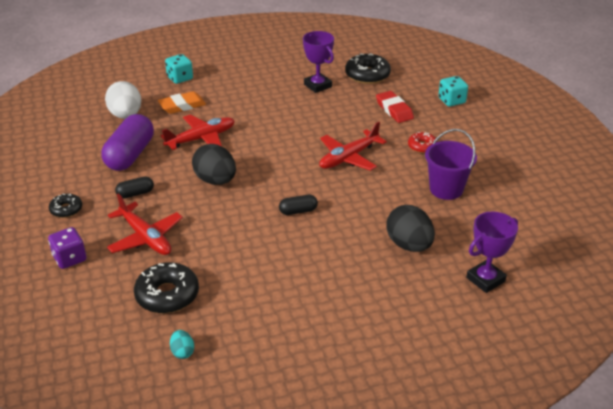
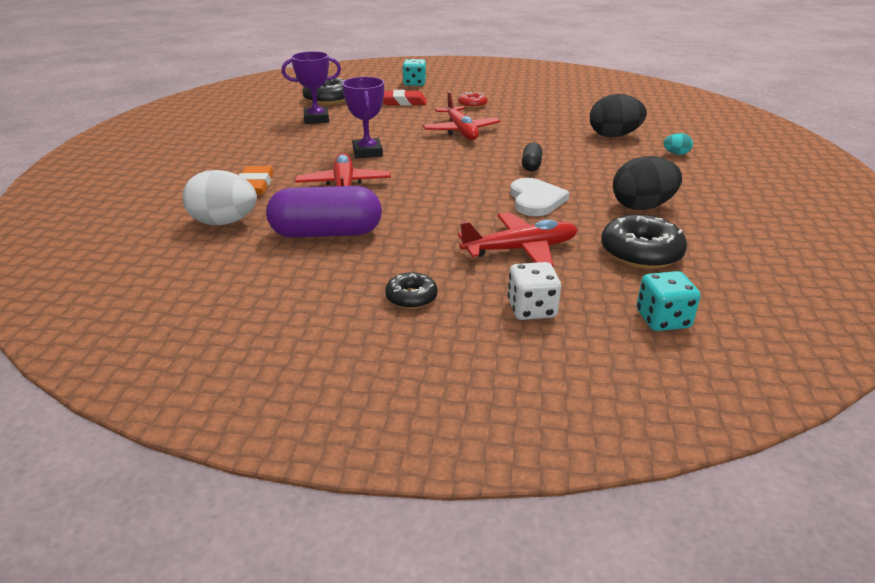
camera: 65 degrees left, 5 degrees down
purple dice [48,227,87,269] -> white dice [508,262,561,320]
purple capsule [101,114,154,171] -> purple capsule turned 45 degrees counterclockwise [266,186,382,238]
black capsule [115,176,154,199] -> none
turquoise dice [165,54,193,84] -> turquoise dice moved to [636,271,701,331]
turquoise egg [170,330,194,359] -> turquoise egg moved to [664,133,693,155]
black egg [192,144,236,185] -> black egg moved to [613,156,682,210]
purple bucket [425,129,477,200] -> none
purple trophy [466,212,518,293] -> purple trophy moved to [342,77,384,158]
none -> white heart [510,178,570,216]

